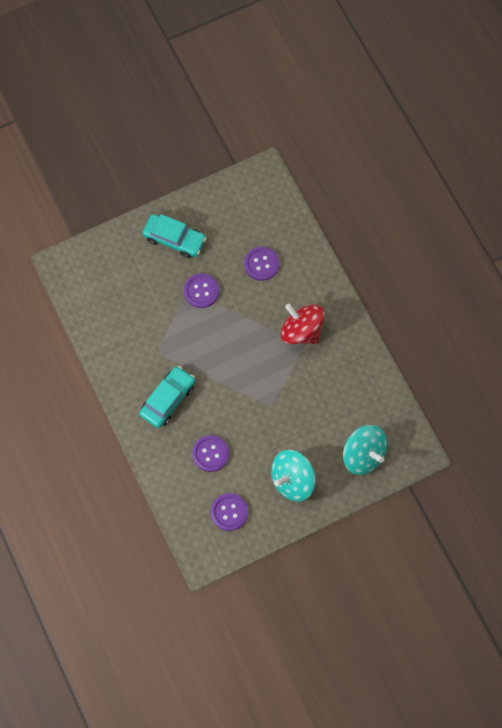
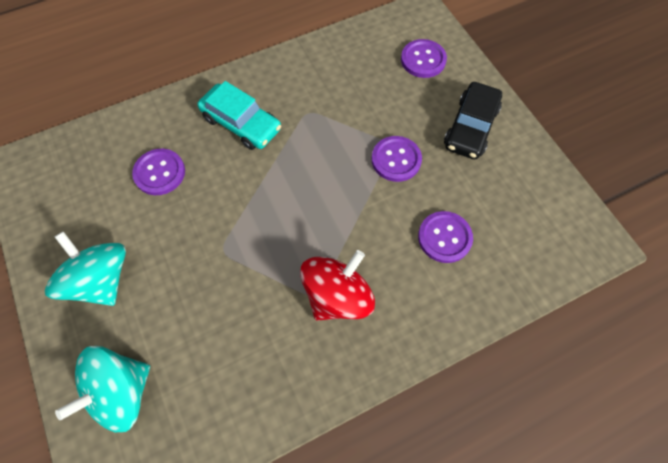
camera: 90 degrees right, 5 degrees down
turquoise car [142,214,206,258] -> black car [444,82,502,159]
purple button [211,493,248,531] -> purple button moved to [401,39,447,78]

